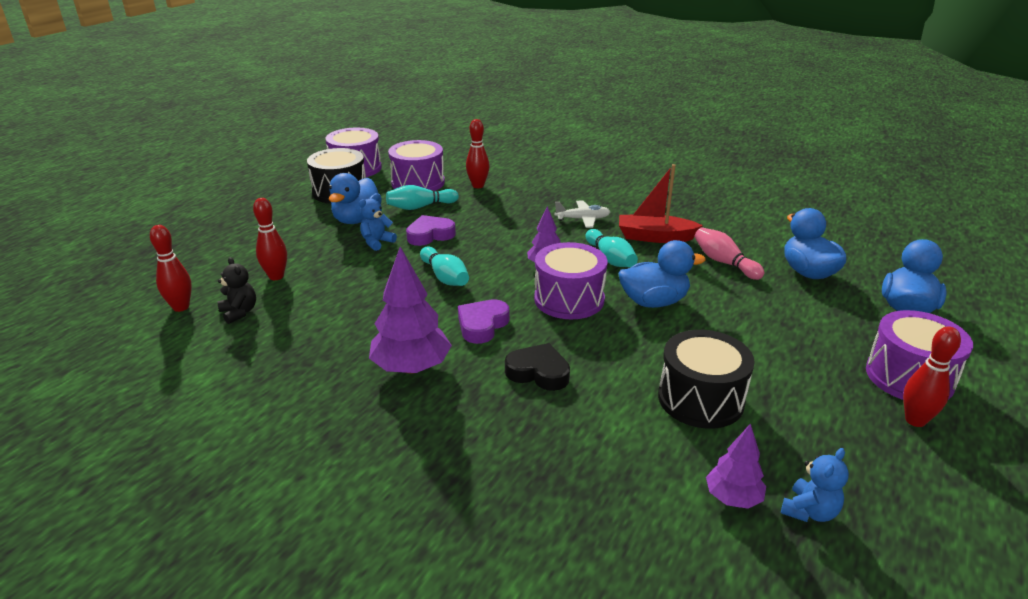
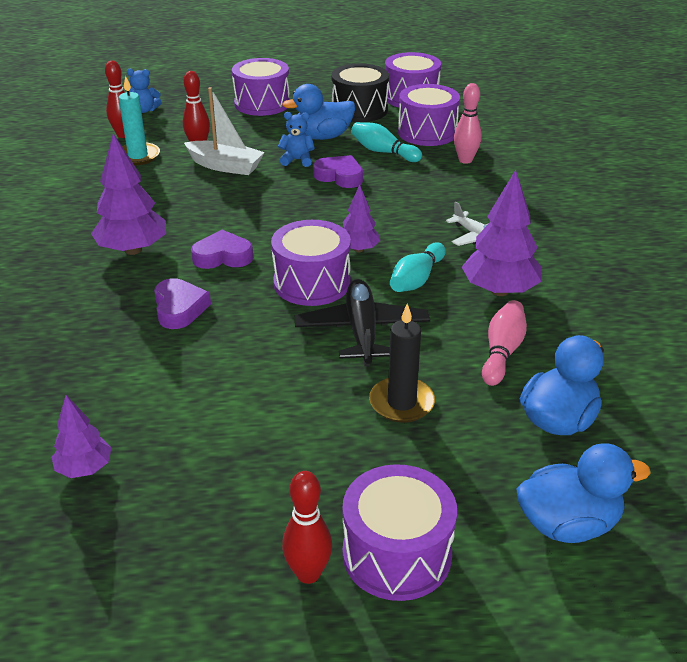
camera: 55 degrees right, 5 degrees up
black teddy bear [217,257,256,324] -> turquoise candle [119,76,160,165]
turquoise bowling pin [420,246,469,286] -> none
red bowling pin [466,119,489,188] -> pink bowling pin [454,83,482,164]
black heart [505,343,570,391] -> purple heart [154,278,211,329]
blue duck [618,240,706,308] -> black plane [295,279,430,366]
red boat [619,164,703,243] -> purple tree [462,170,542,296]
black drum [658,330,755,429] -> none
blue teddy bear [781,448,849,522] -> blue teddy bear moved to [127,69,161,113]
none -> white boat [184,87,265,175]
none -> purple drum [232,58,290,116]
none -> black candle [369,304,435,423]

